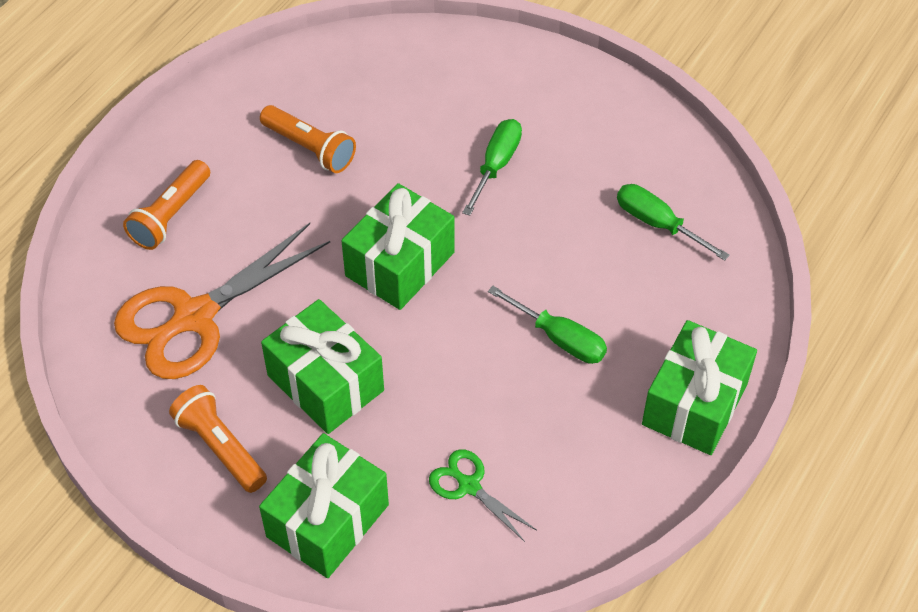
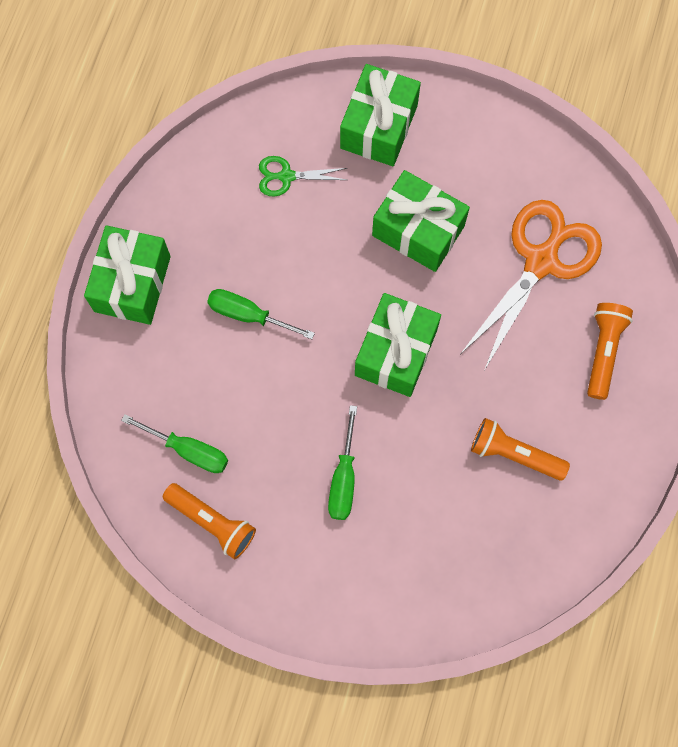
camera: 165 degrees right, 20 degrees up
orange flashlight [169,385,267,493] -> orange flashlight moved to [163,483,256,559]
green scissors [429,449,536,542] -> green scissors turned 150 degrees clockwise [259,156,347,197]

